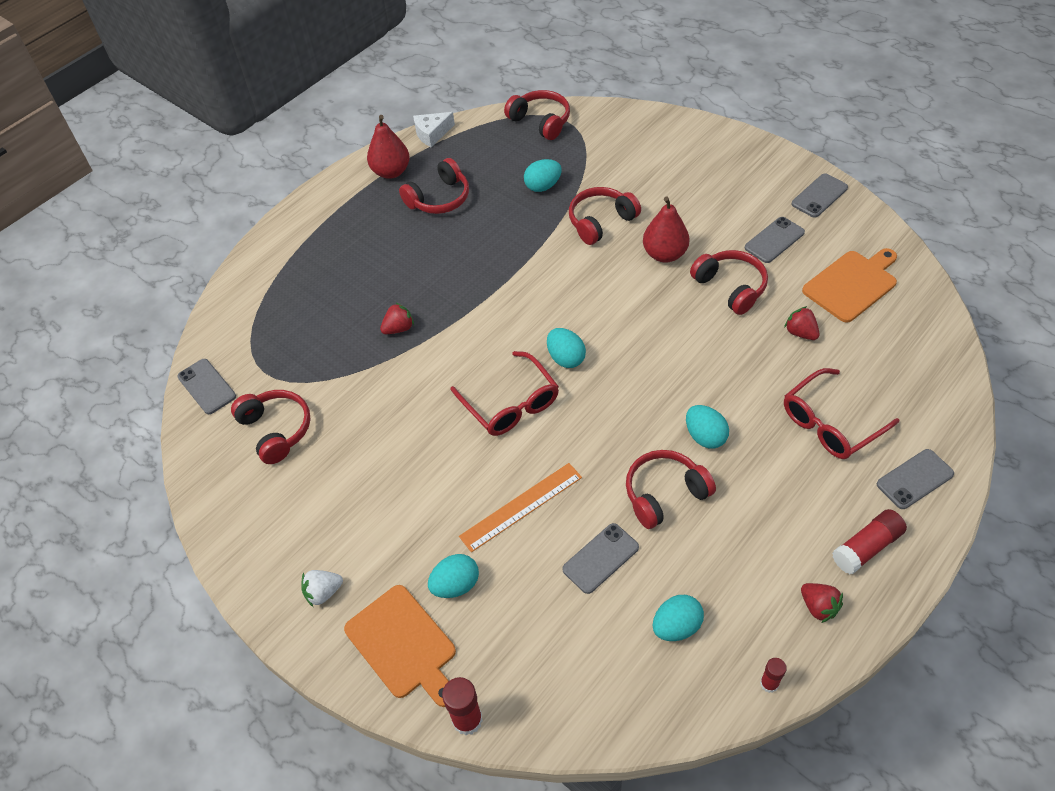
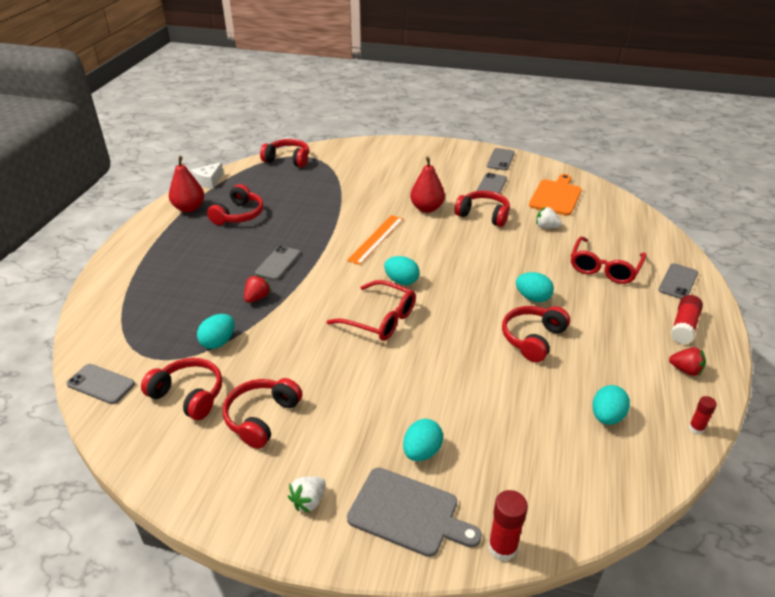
camera: 30 degrees left, 15 degrees down
orange cutting board [344,585,456,707] -> grey cutting board [347,467,482,557]
orange ruler [459,463,582,552] -> orange ruler moved to [347,215,404,265]
turquoise egg [524,159,562,192] -> turquoise egg moved to [197,314,234,349]
grey phone [562,523,639,594] -> grey phone moved to [255,246,300,280]
red headphones [569,187,641,245] -> red headphones moved to [223,378,303,449]
red strawberry [784,306,820,340] -> white strawberry [536,207,562,228]

